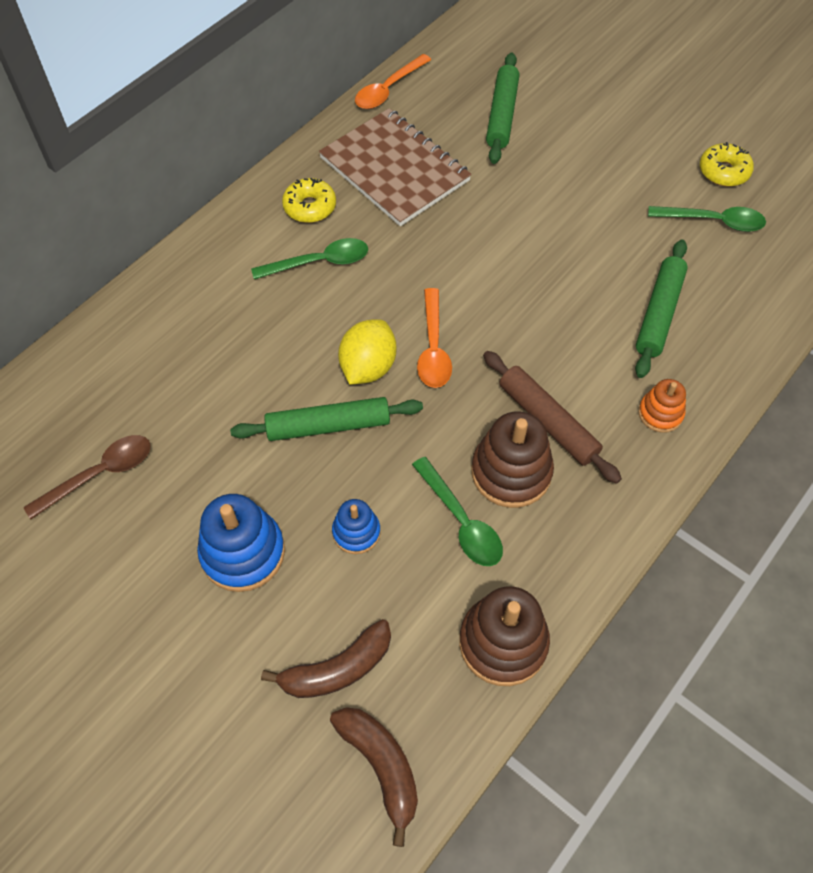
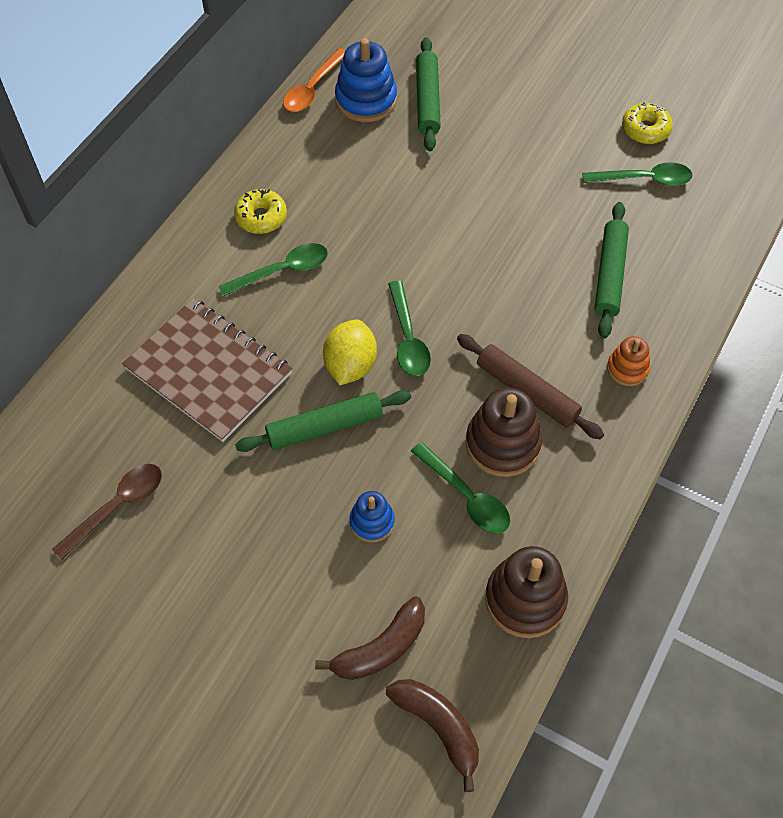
camera: 10 degrees left, 0 degrees up
blue stacking toy [197,494,285,592] -> blue stacking toy moved to [335,38,397,122]
brown notebook [319,108,472,226] -> brown notebook moved to [122,298,292,442]
orange spoon [417,288,452,388] -> green spoon [388,281,431,376]

